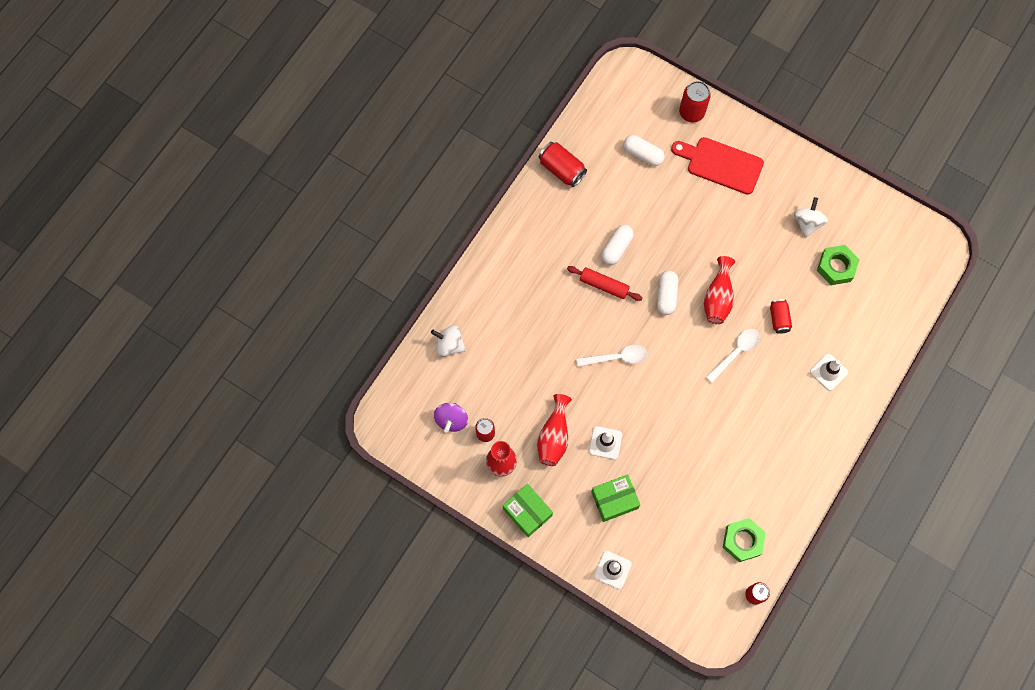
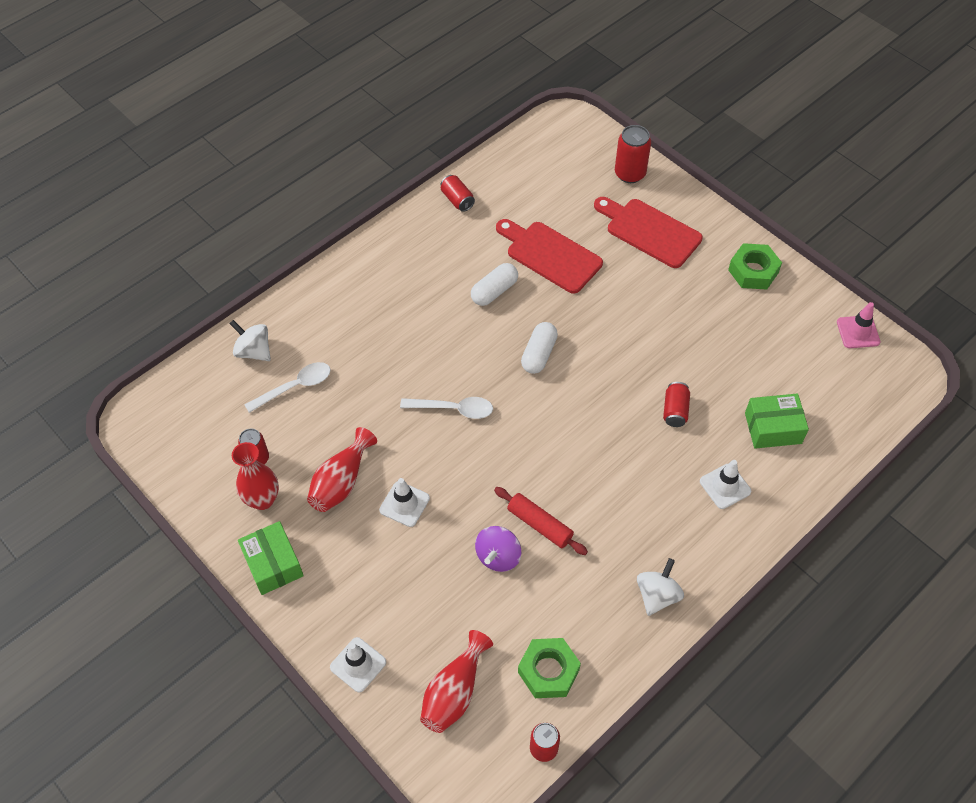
camera: 15 degrees right, 15 degrees down
purple spinning top [434,403,468,433] -> purple spinning top moved to [475,526,521,572]
red can [539,142,587,187] -> red can [441,175,475,212], size x0.66
red rolling pin [567,266,642,301] -> red rolling pin moved to [494,487,588,555]
green box [591,474,640,522] -> green box moved to [745,394,809,449]
white capsule [623,135,665,166] -> none
red vase [704,256,735,324] -> red vase moved to [420,630,493,733]
white spoon [706,329,760,383] -> white spoon moved to [244,362,331,413]
white spinning top [794,197,828,238] -> white spinning top moved to [637,558,684,616]
green nut [817,245,860,285] -> green nut moved to [728,243,782,290]
none -> red cutting board [496,219,603,294]
none -> pink traffic cone [837,302,880,348]

